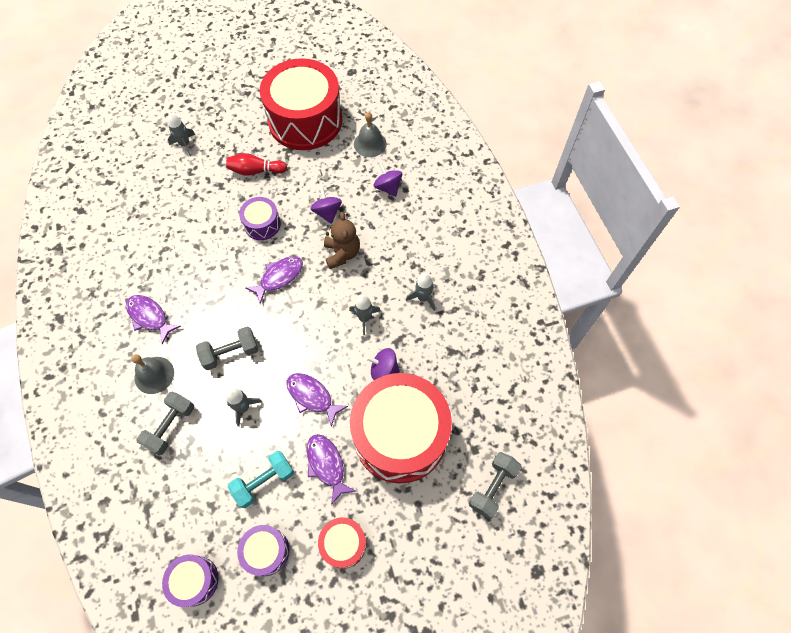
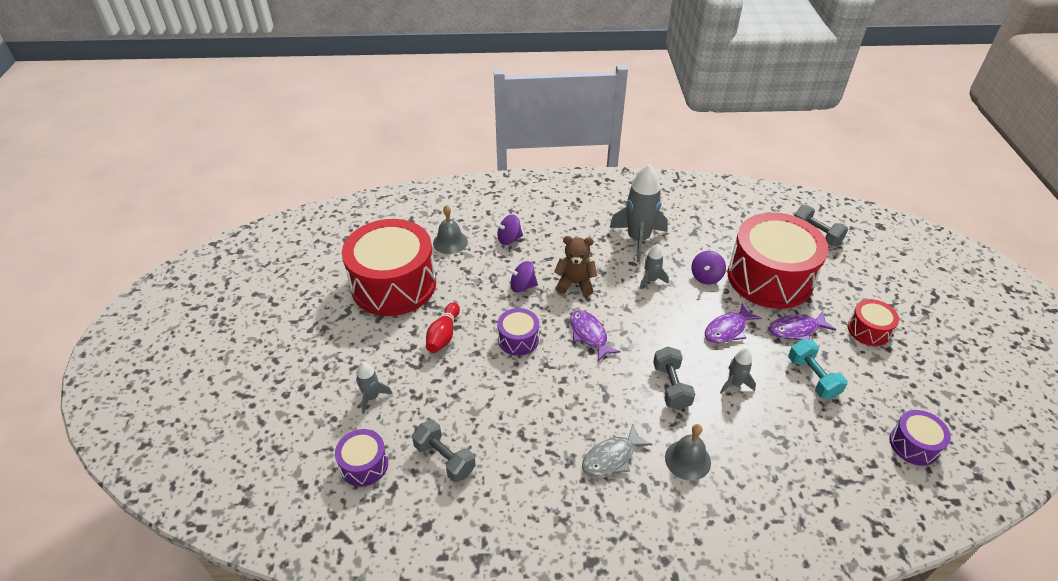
camera: 75 degrees left, 20 degrees down
purple fish [126,295,181,344] -> grey fish [582,425,653,477]
grey dumbbell [136,391,194,456] -> grey dumbbell moved to [412,420,476,482]
purple drum [237,525,289,576] -> purple drum moved to [335,429,388,487]
grey rocket [406,274,435,311] -> grey rocket [609,163,668,262], size x1.99

